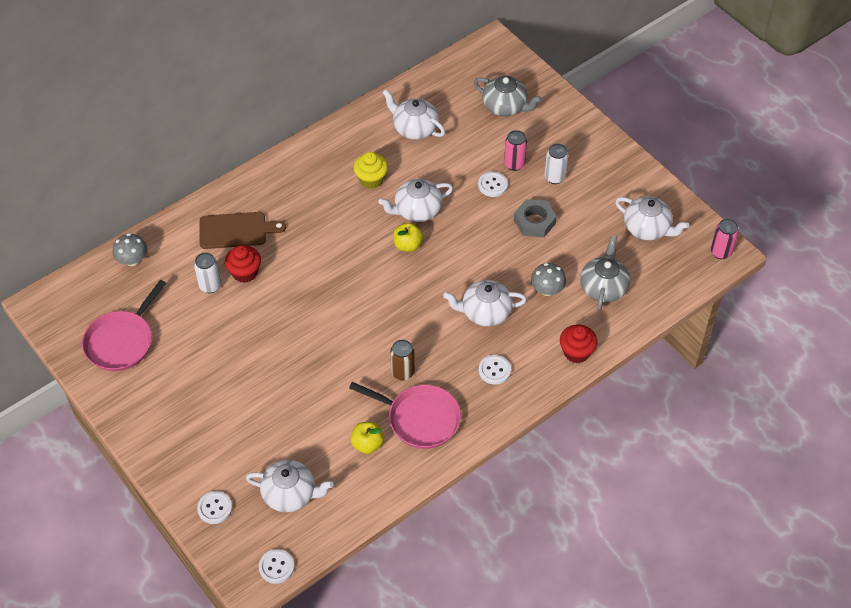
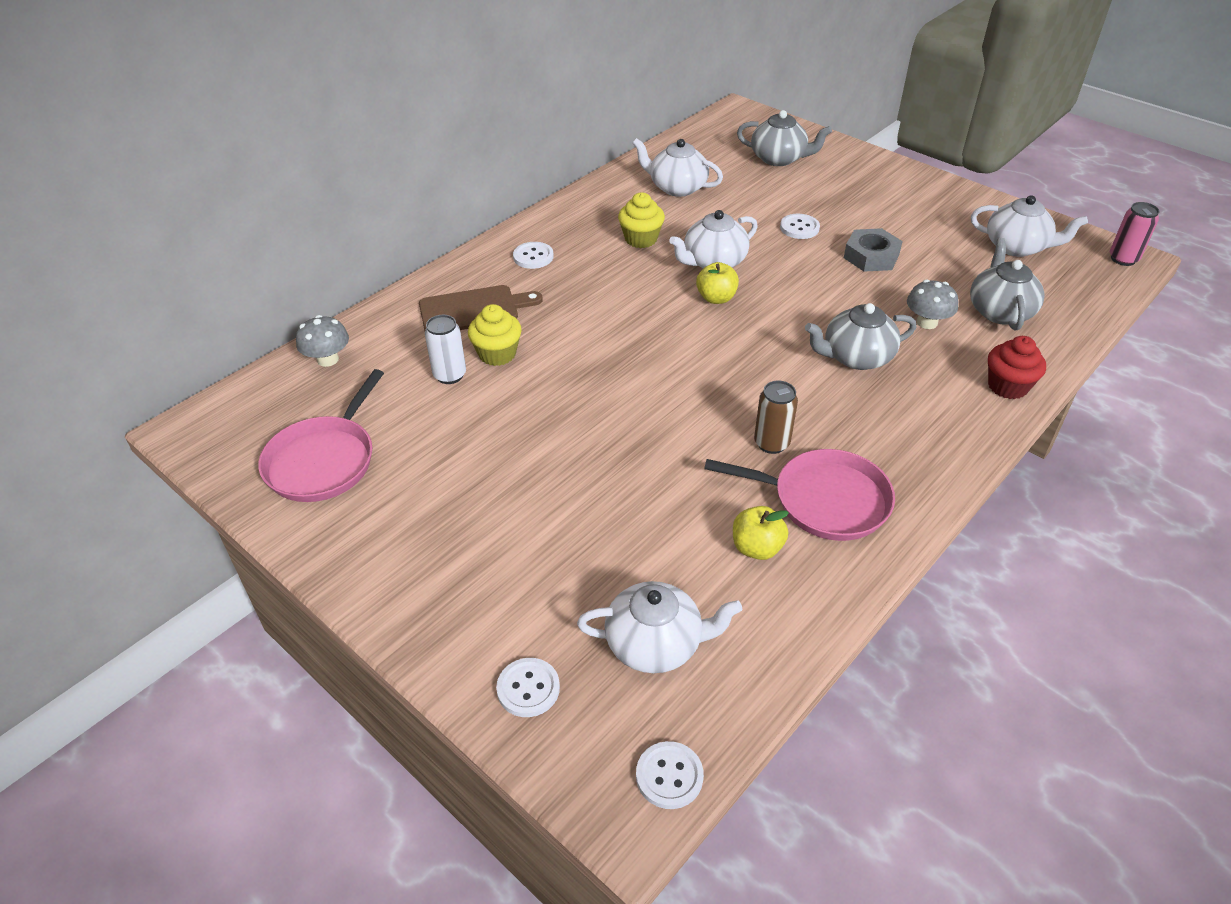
camera: 10 degrees left, 10 degrees down
red cupcake [225,245,261,283] -> yellow cupcake [468,304,522,366]
white teapot [443,280,527,326] -> grey teapot [805,303,916,370]
white button [479,355,511,384] -> white button moved to [513,242,554,269]
pink can [504,130,527,171] -> none
white can [545,144,569,184] -> none

